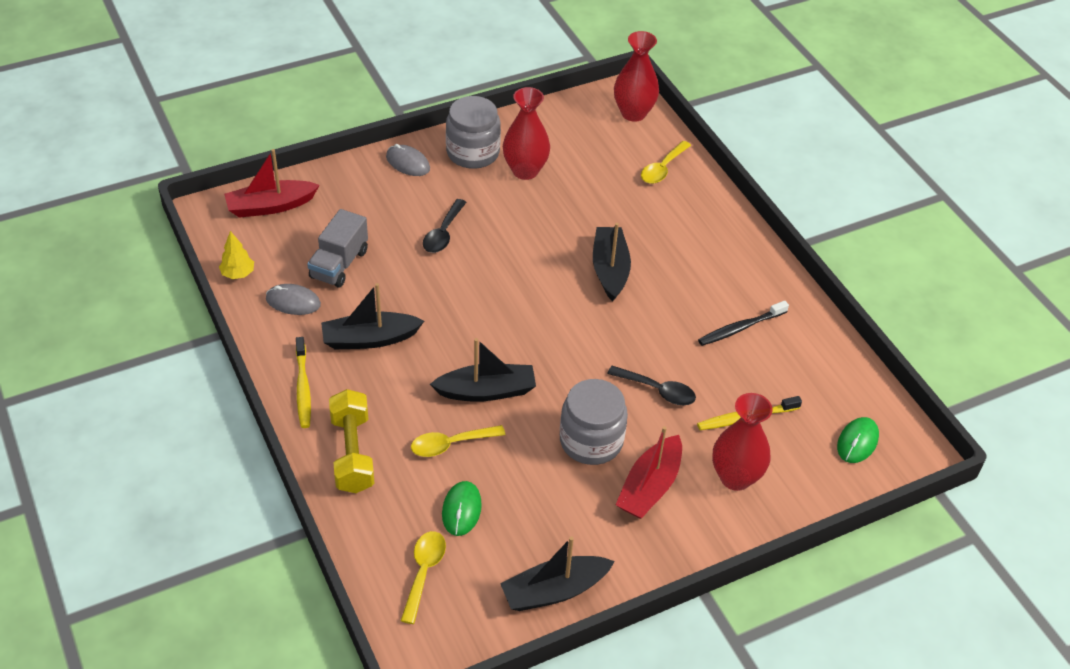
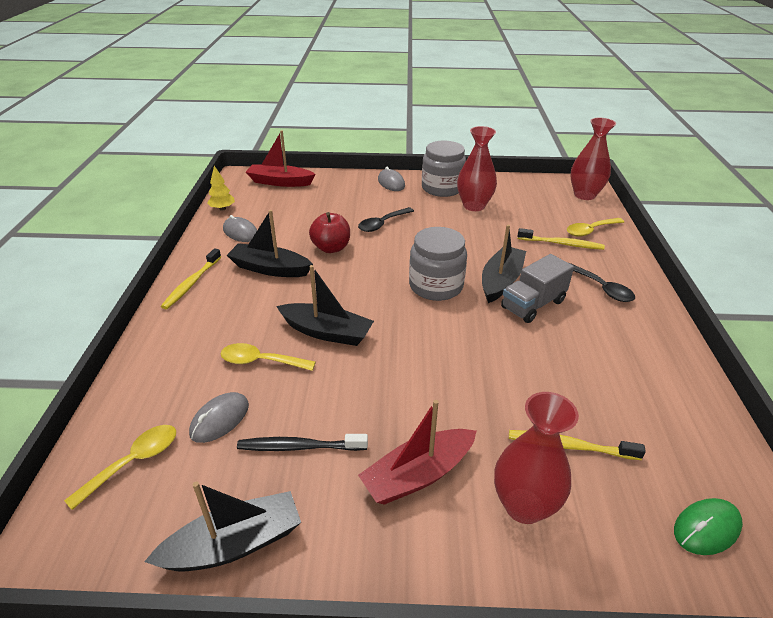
camera: 30 degrees right, 10 degrees down
grey truck [307,209,368,288] -> grey truck moved to [501,254,574,323]
yellow dumbbell [329,389,374,493] -> none
green mouse [442,481,482,536] -> grey mouse [189,392,249,443]
black boat [500,536,615,611] -> black boat turned 150 degrees clockwise [144,481,301,572]
grey jar [560,379,628,465] -> grey jar moved to [409,227,467,301]
black spoon [607,366,696,405] -> black spoon moved to [569,263,635,302]
black toothbrush [698,301,789,346] -> black toothbrush moved to [237,434,368,451]
none -> red apple [309,212,350,253]
none -> yellow toothbrush [517,228,605,250]

